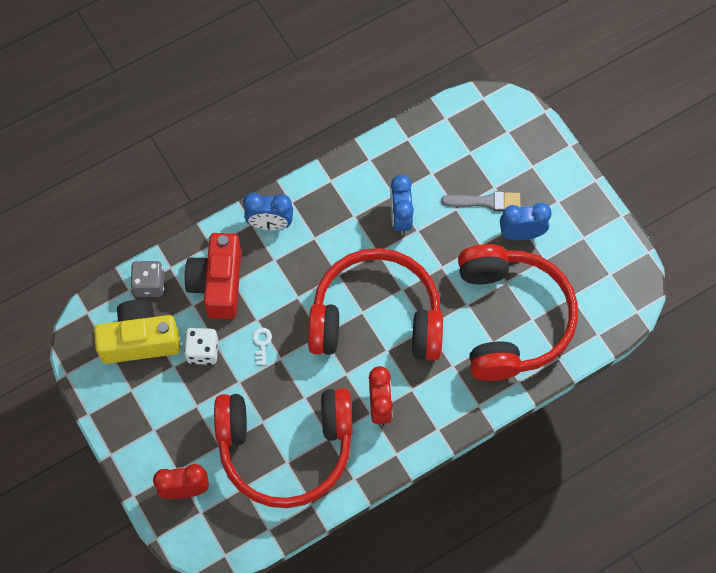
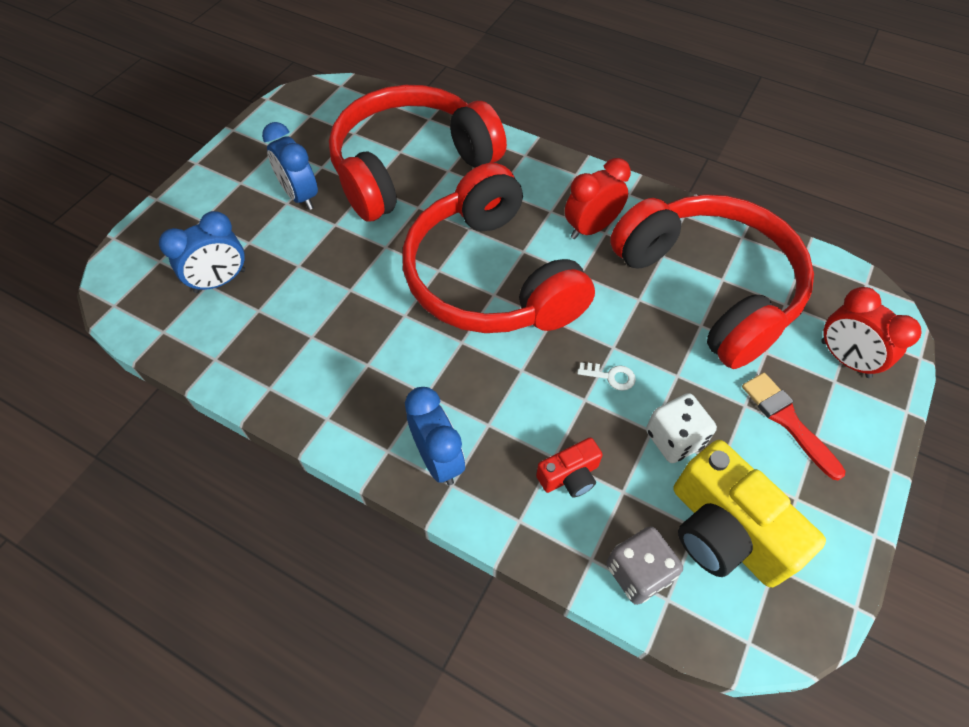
camera: 120 degrees left, 10 degrees down
red camera [185,233,242,319] -> red camera [536,438,603,498], size x0.50
white key [253,328,272,365] -> white key turned 135 degrees counterclockwise [577,362,636,391]
blue clock [390,175,414,235] -> blue clock moved to [159,211,245,293]
grey brush [441,191,520,211] -> none
none -> red brush [742,373,845,480]

